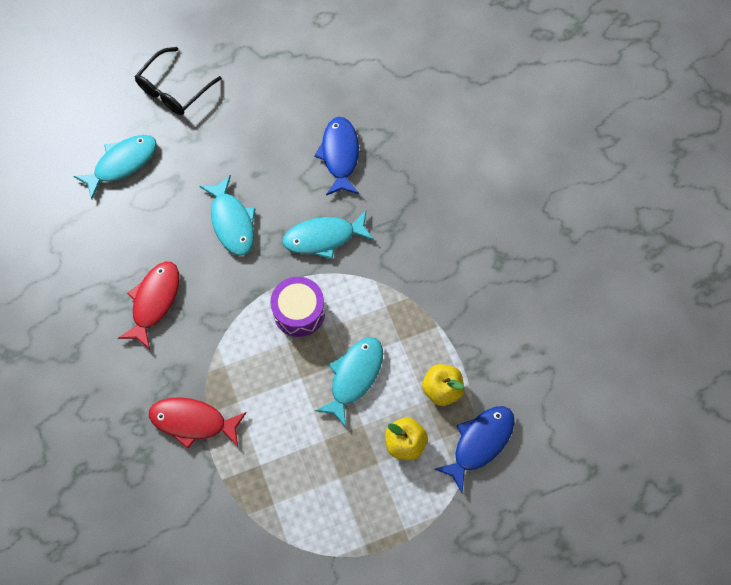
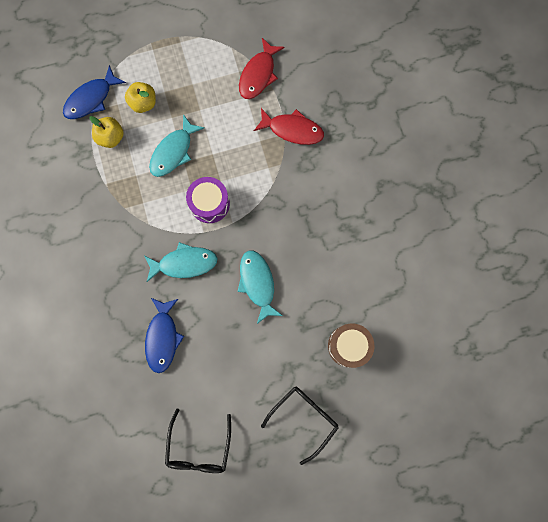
camera: 175 degrees left, 10 degrees up
turquoise fish [73,135,157,199] -> brown drum [328,323,374,368]
red fish [118,262,179,349] -> red fish moved to [239,38,285,99]
none -> black glasses [165,409,231,473]

